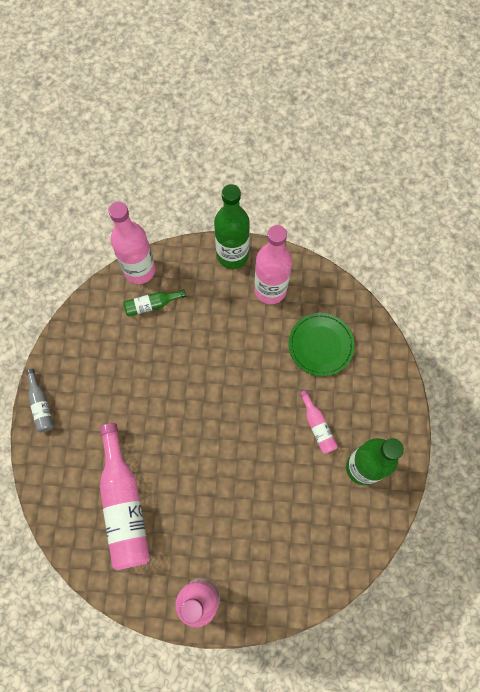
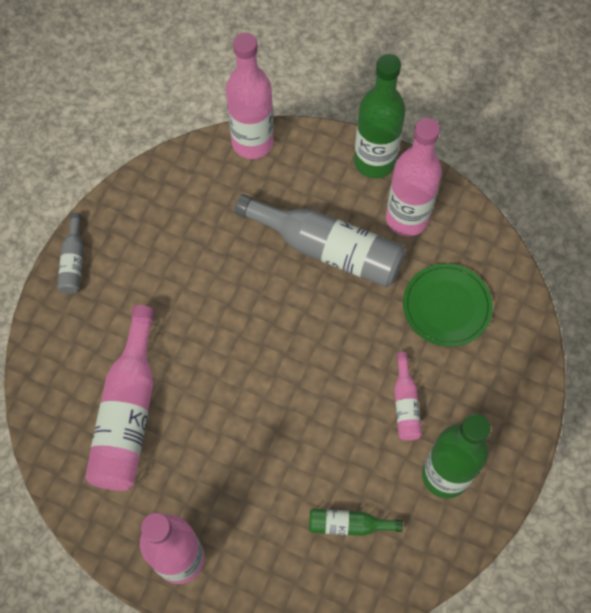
camera: 20 degrees right, 5 degrees down
green bottle [123,289,186,316] -> green bottle moved to [309,509,403,536]
none -> grey bottle [234,194,405,287]

